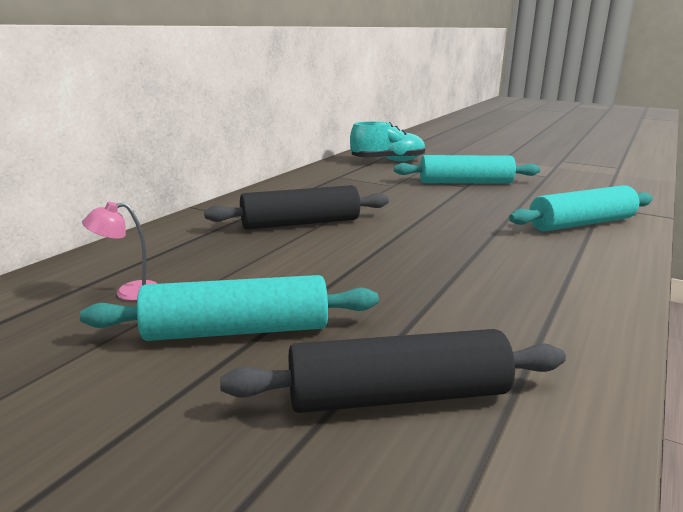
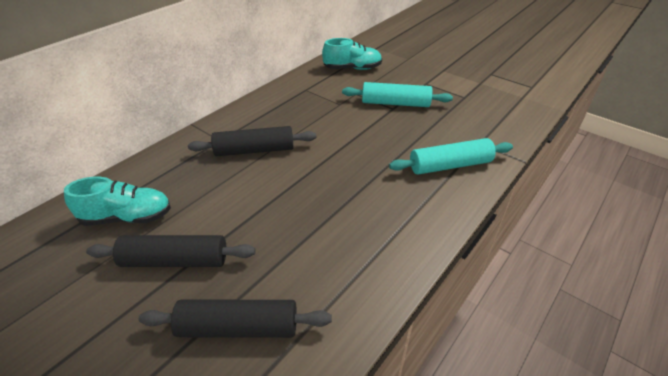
camera: 10 degrees right, 20 degrees up
turquoise rolling pin [80,275,379,341] -> black rolling pin [86,235,255,267]
pink lamp [82,202,158,301] -> turquoise shoe [64,177,171,226]

